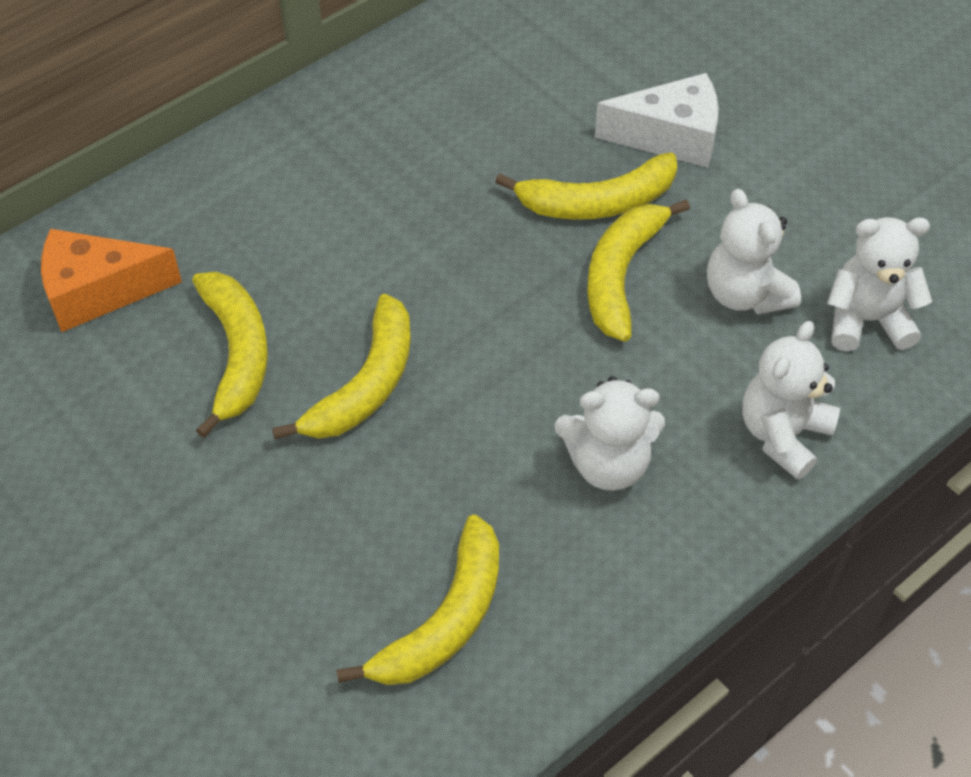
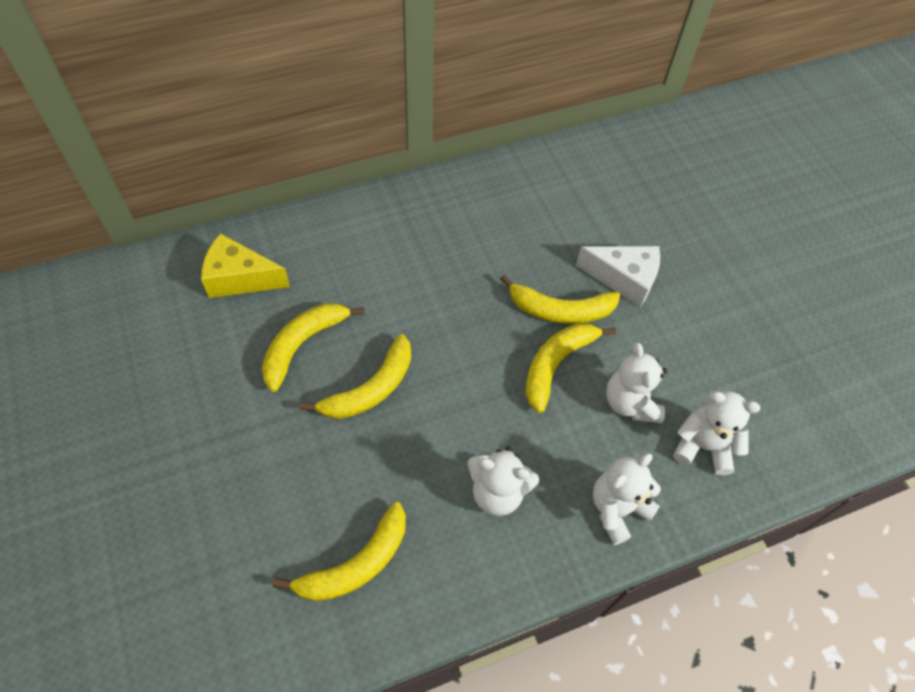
camera: 15 degrees right, 5 degrees up
orange cheese [41,229,182,332] -> yellow cheese [201,233,290,298]
yellow banana [192,272,268,438] -> yellow banana turned 150 degrees counterclockwise [262,303,364,392]

